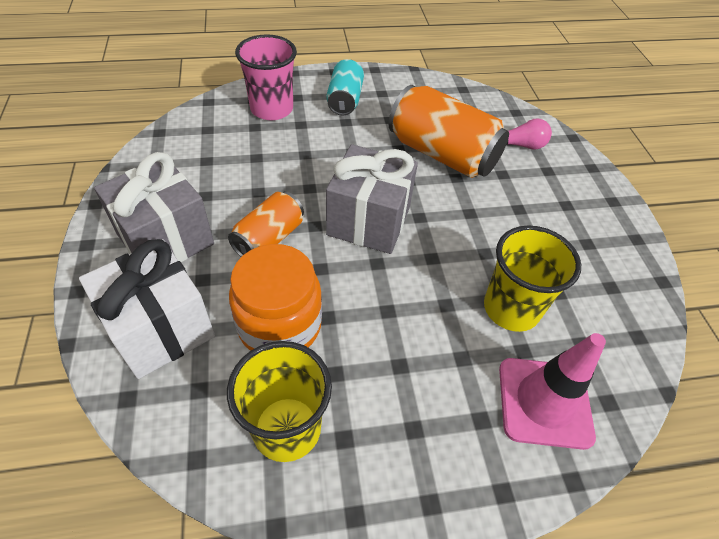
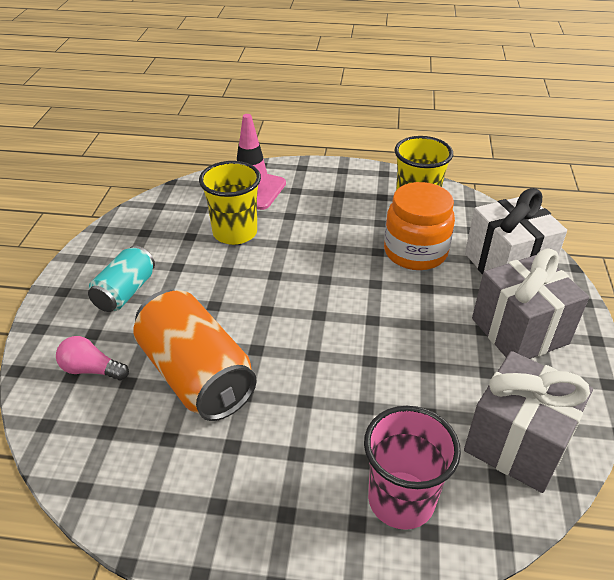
camera: 160 degrees left, 10 degrees down
orange can [228,191,304,257] -> none
turquoise can [326,59,364,116] -> turquoise can moved to [88,246,155,312]
grey gift [326,144,418,254] -> grey gift moved to [464,351,593,493]

